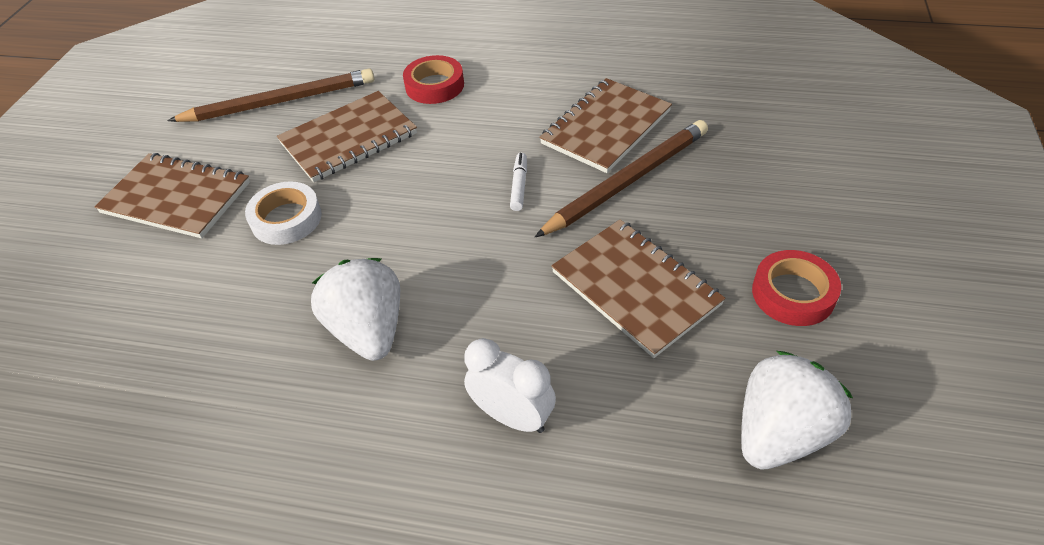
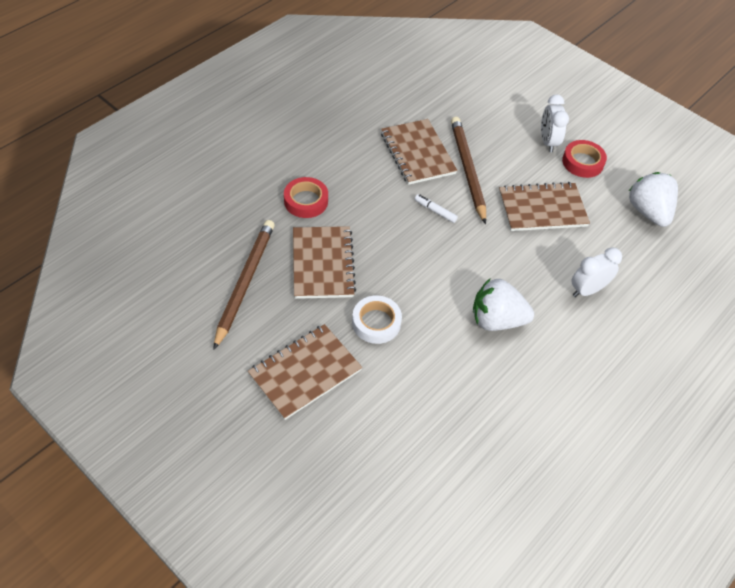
camera: 65 degrees left, 5 degrees up
none -> white clock [541,95,569,152]

